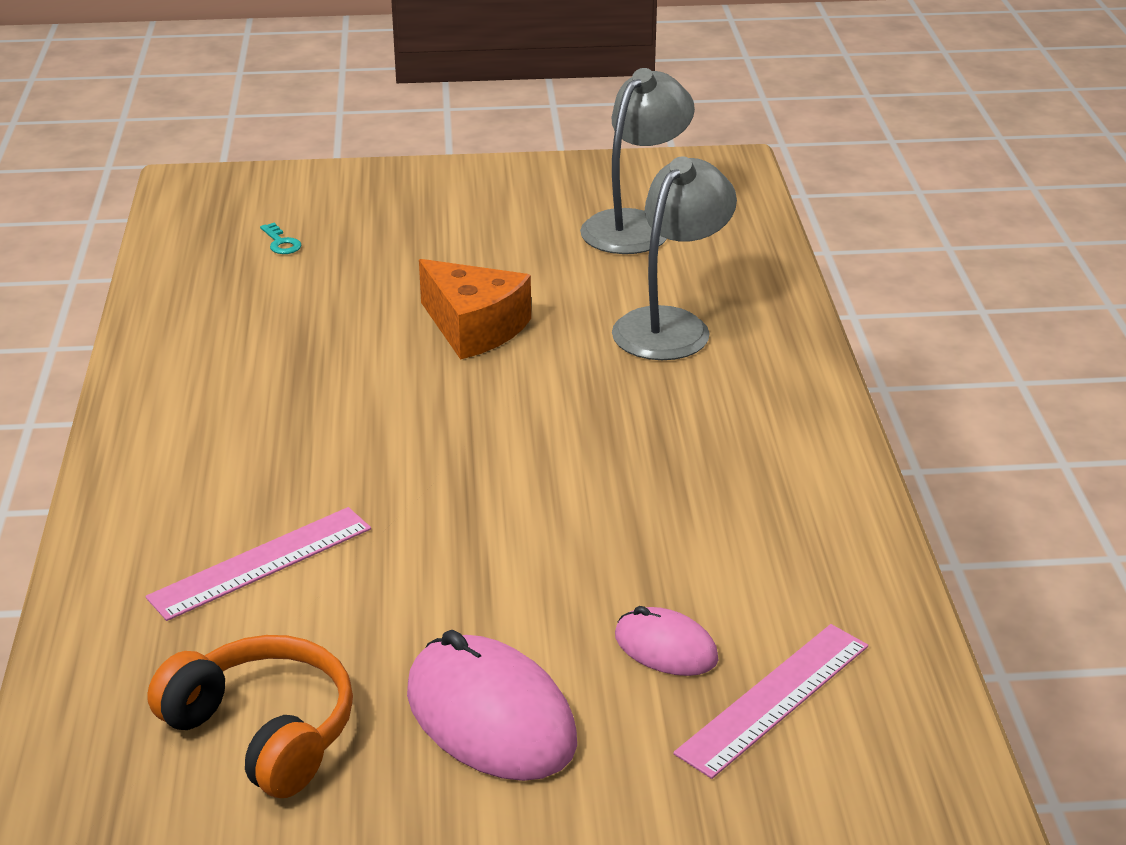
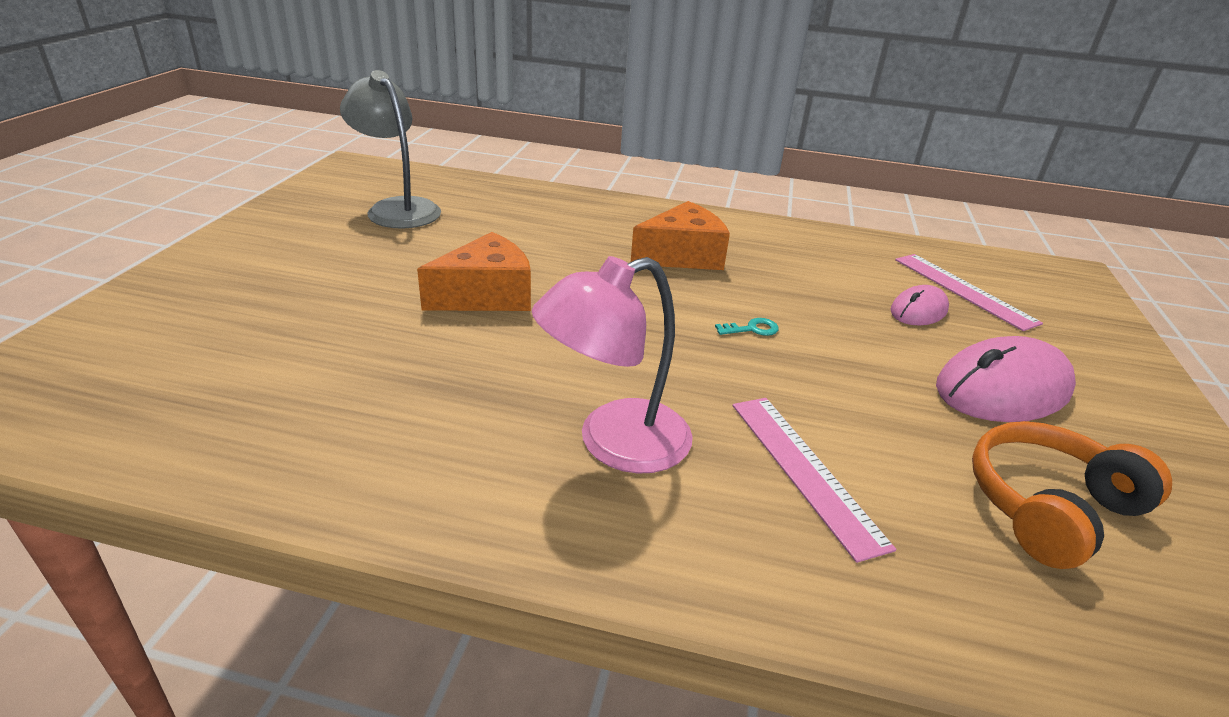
camera: 75 degrees left, 0 degrees up
turquoise key [260,223,301,254] -> turquoise key moved to [715,318,779,336]
grey lamp [612,156,737,360] -> none
none -> pink lamp [532,256,693,474]
none -> orange cheese [631,201,730,270]

